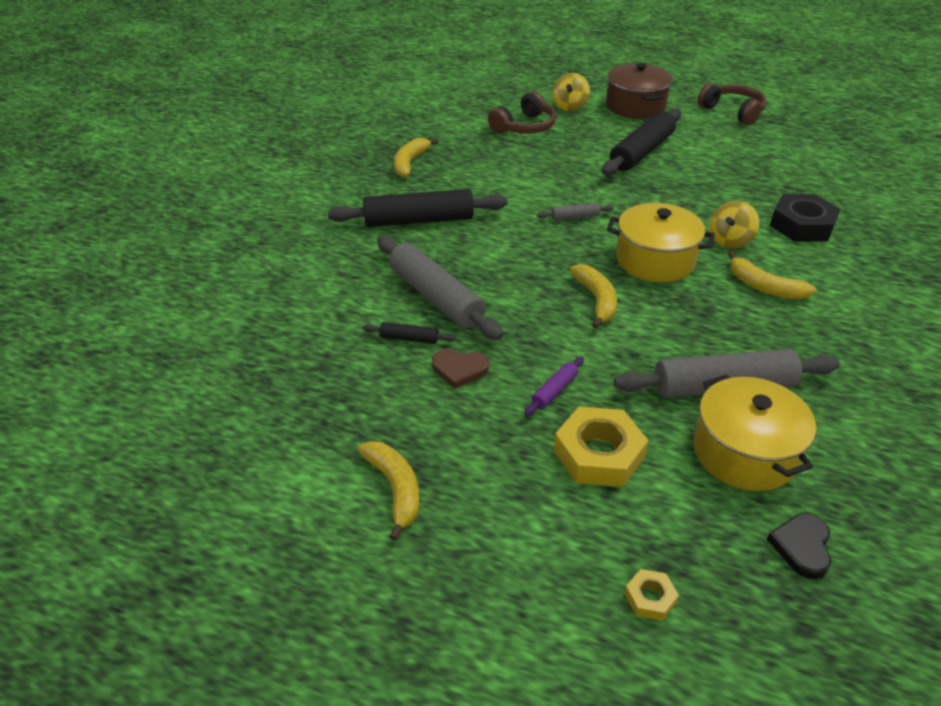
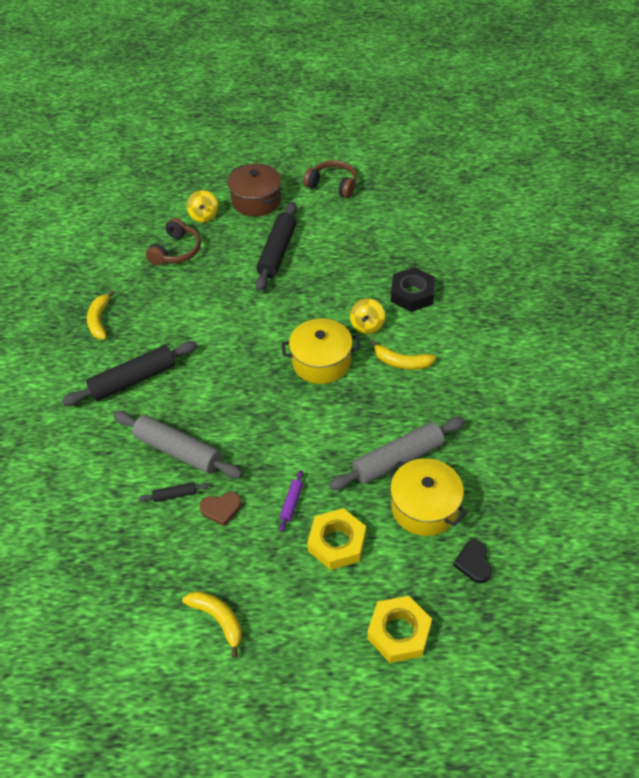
camera: 20 degrees left, 10 degrees up
grey rolling pin [537,203,614,220] -> none
yellow banana [570,264,617,329] -> none
yellow nut [624,569,679,621] -> yellow nut [367,596,432,663], size x2.07

